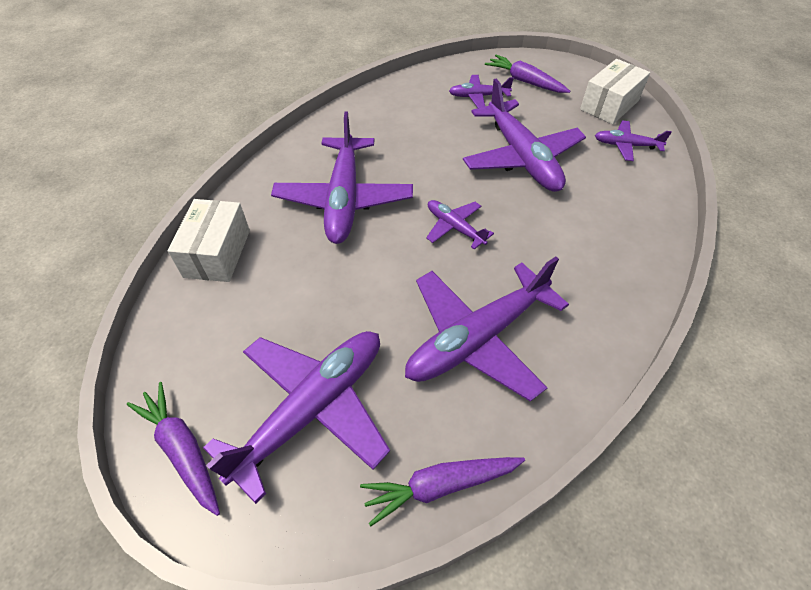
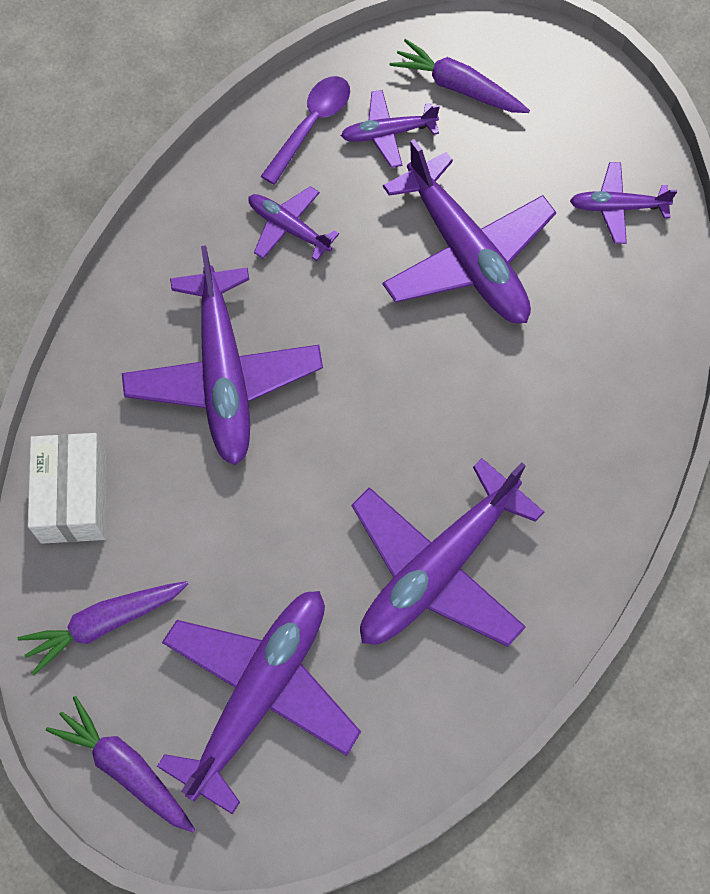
camera: 10 degrees left, 15 degrees up
purple carrot [360,457,525,527] -> purple carrot moved to [18,581,188,675]
purple plane [426,200,494,249] -> purple plane moved to [249,186,339,261]
white box [580,59,650,125] -> none
none -> purple spoon [261,76,350,185]

